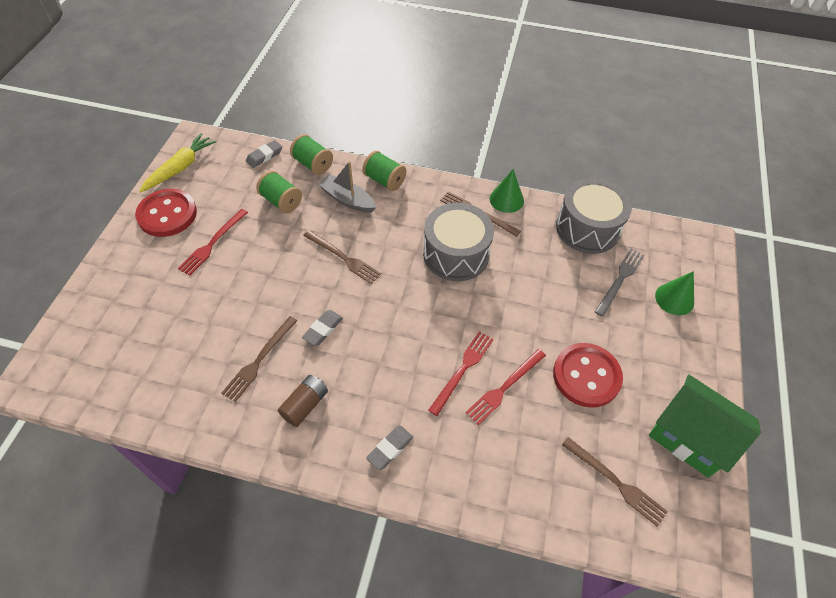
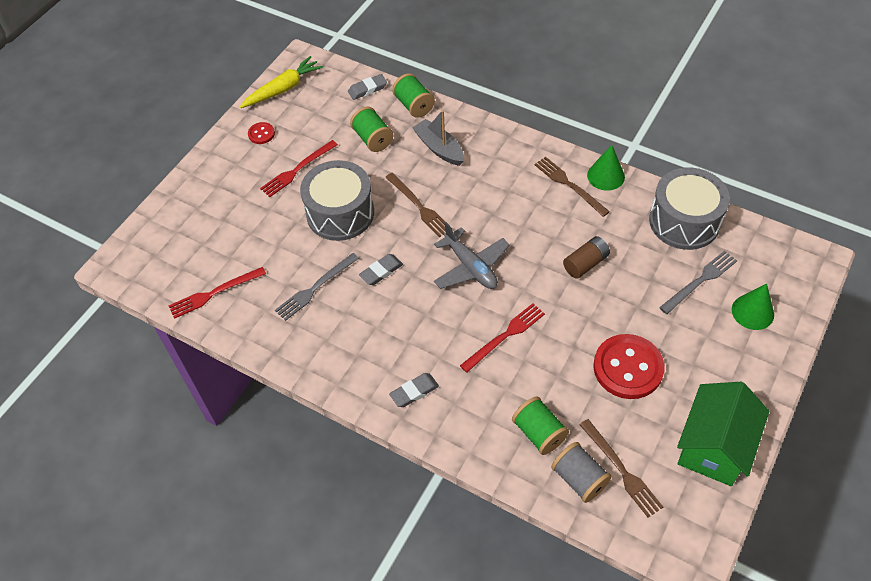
camera: 20 degrees right, 0 degrees up
red button [135,189,197,237] -> red button [248,122,275,144], size x0.47
brown fork [221,316,297,402] -> grey fork [275,253,359,321]
brown battery [278,375,328,427] -> brown battery moved to [563,236,610,279]
green spool [362,151,406,191] -> green spool moved to [512,397,569,455]
grey drum [423,203,494,281] -> grey drum moved to [300,160,374,241]
red fork [465,349,546,425] -> red fork moved to [169,267,266,319]
green house [649,374,761,478] -> green house turned 60 degrees clockwise [677,382,769,486]
none -> grey plane [434,222,510,289]
none -> grey spool [551,442,612,503]

